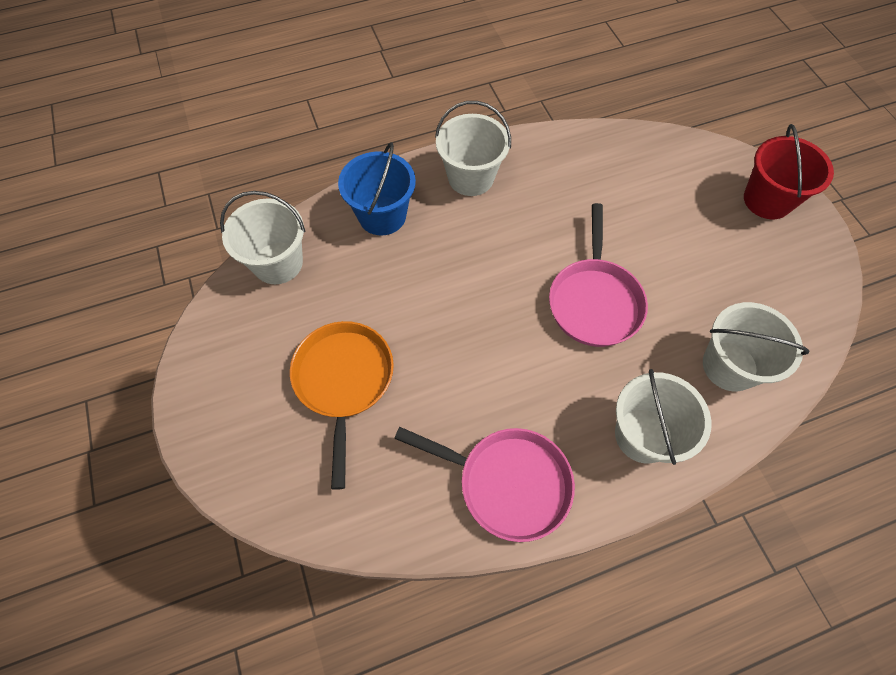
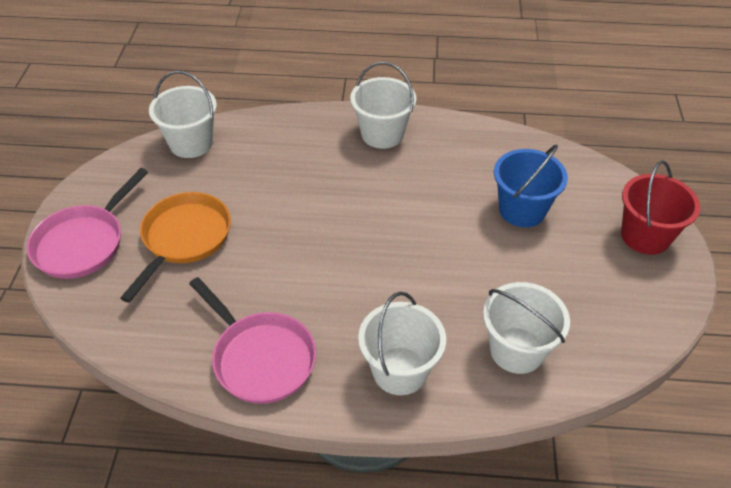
camera: 25 degrees right, 15 degrees down
blue bucket [338,142,416,236] -> blue bucket moved to [494,144,568,227]
pink pan [549,203,648,347] -> pink pan moved to [27,168,148,279]

